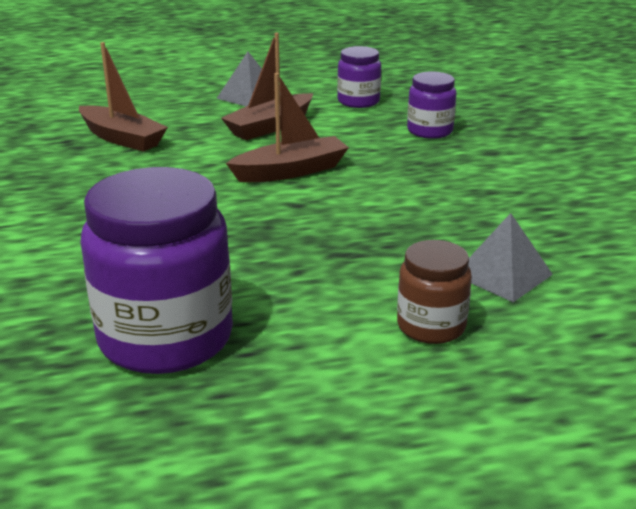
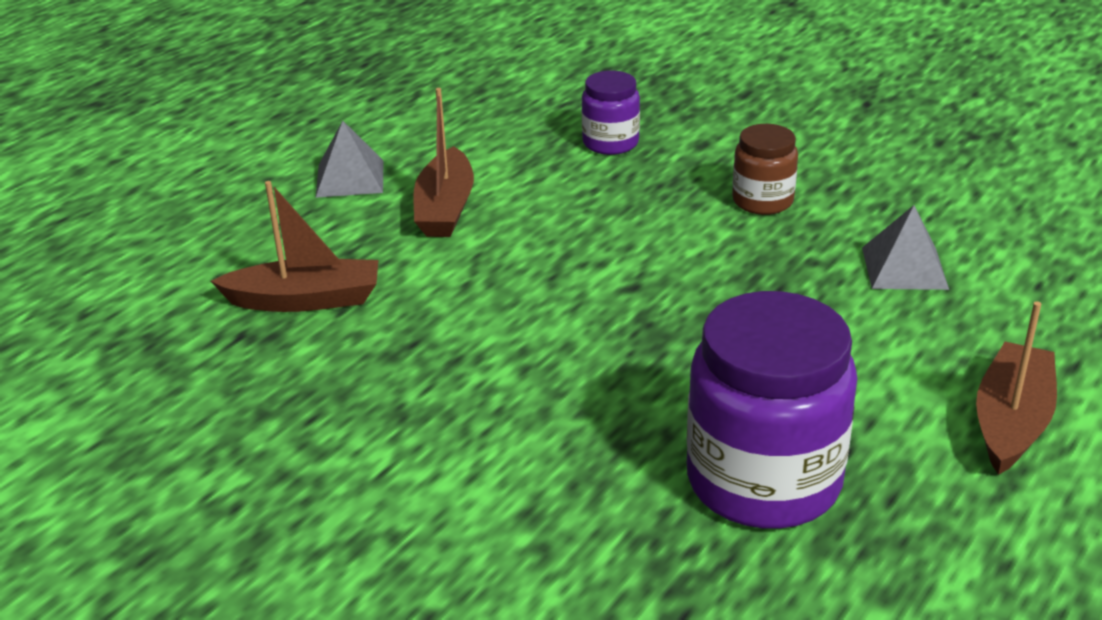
camera: 40 degrees left, 5 degrees up
brown boat [226,73,349,182] -> brown boat moved to [976,301,1057,475]
purple jar [337,46,381,108] -> none
brown jar [397,240,472,344] -> brown jar moved to [732,124,798,215]

